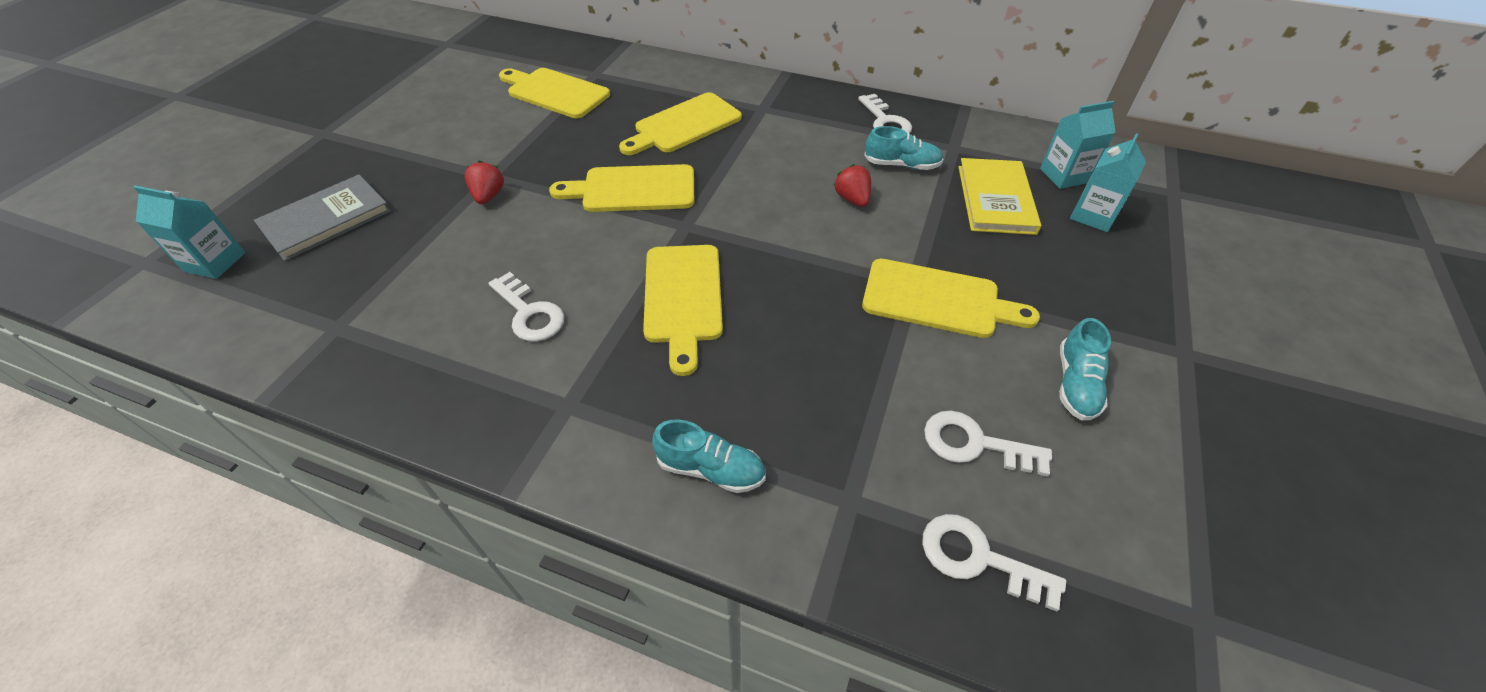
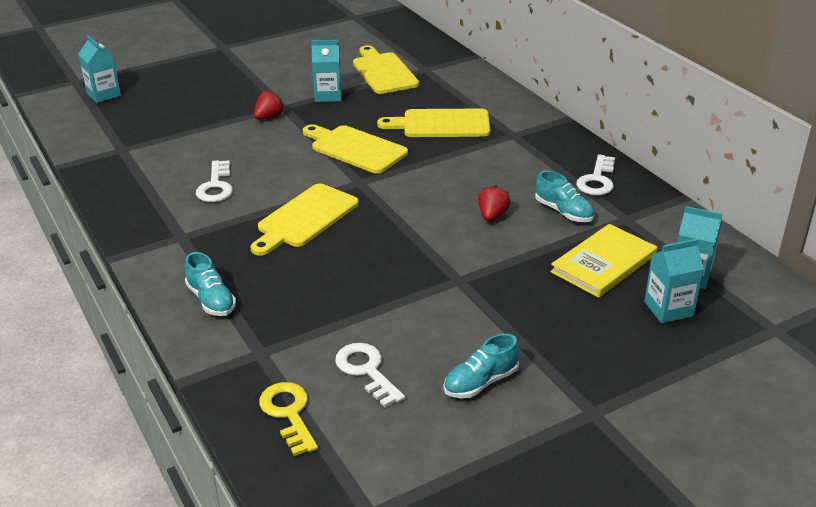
camera: 40 degrees right, 15 degrees down
grey book [254,174,391,261] -> none
yellow cutting board [862,259,1040,338] -> none
white key [922,514,1066,612] -> yellow key [259,382,318,456]
none -> turquoise carton [311,40,342,102]

